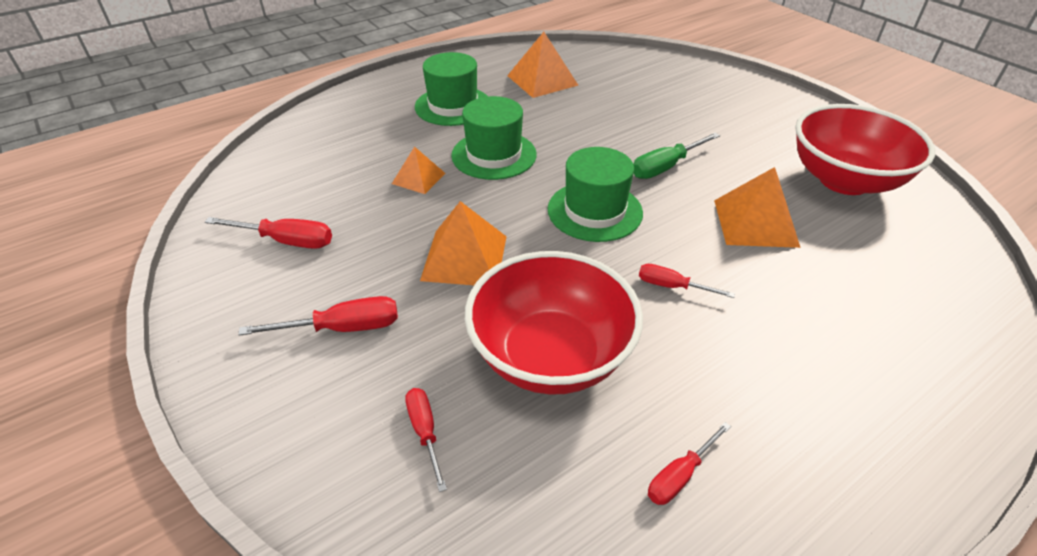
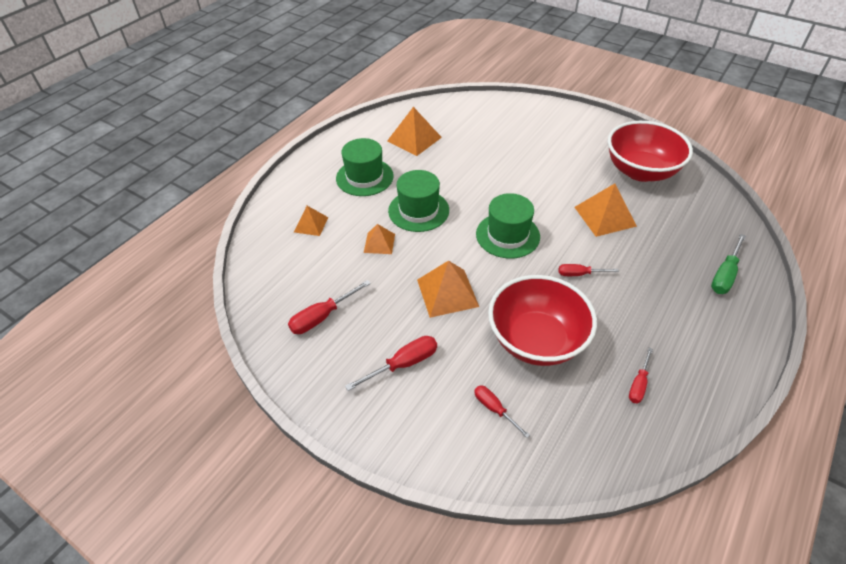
camera: 20 degrees left, 5 degrees up
red screwdriver [205,217,332,249] -> red screwdriver turned 150 degrees clockwise [288,280,371,334]
green screwdriver [633,133,720,179] -> green screwdriver moved to [711,234,746,294]
none -> orange pyramid [294,206,328,236]

